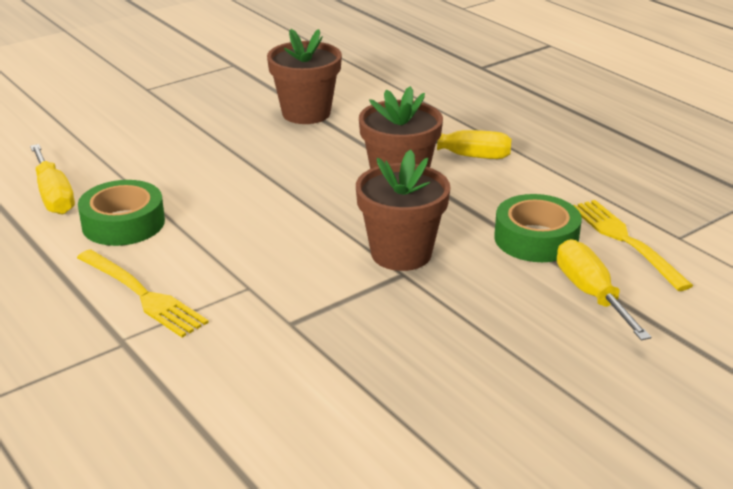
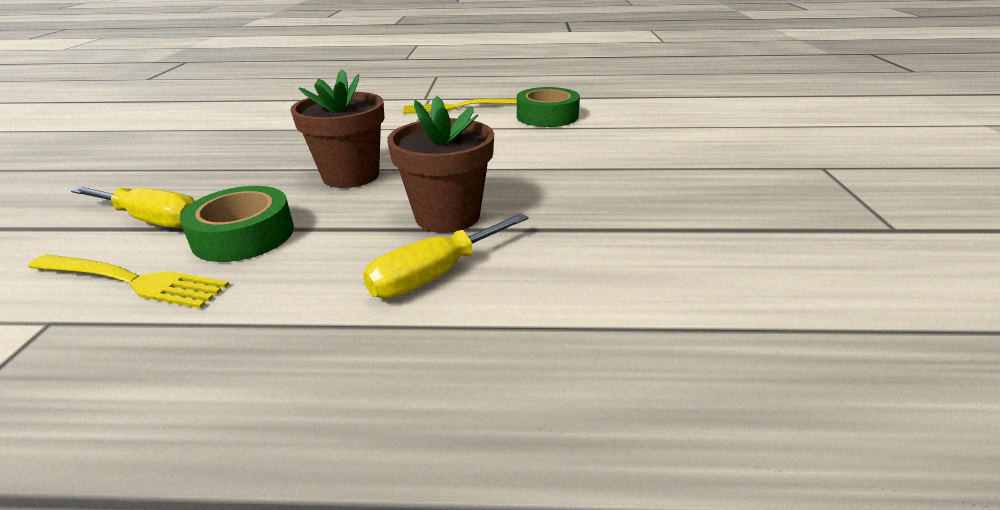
camera: 130 degrees right, 0 degrees up
yellow screwdriver [30,144,75,214] -> none
brown flower pot [267,29,342,124] -> none

